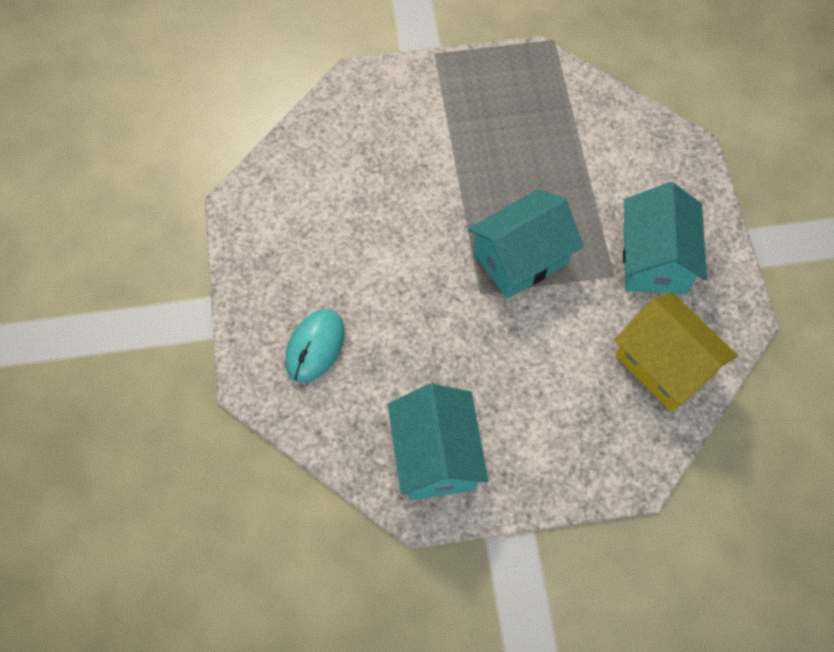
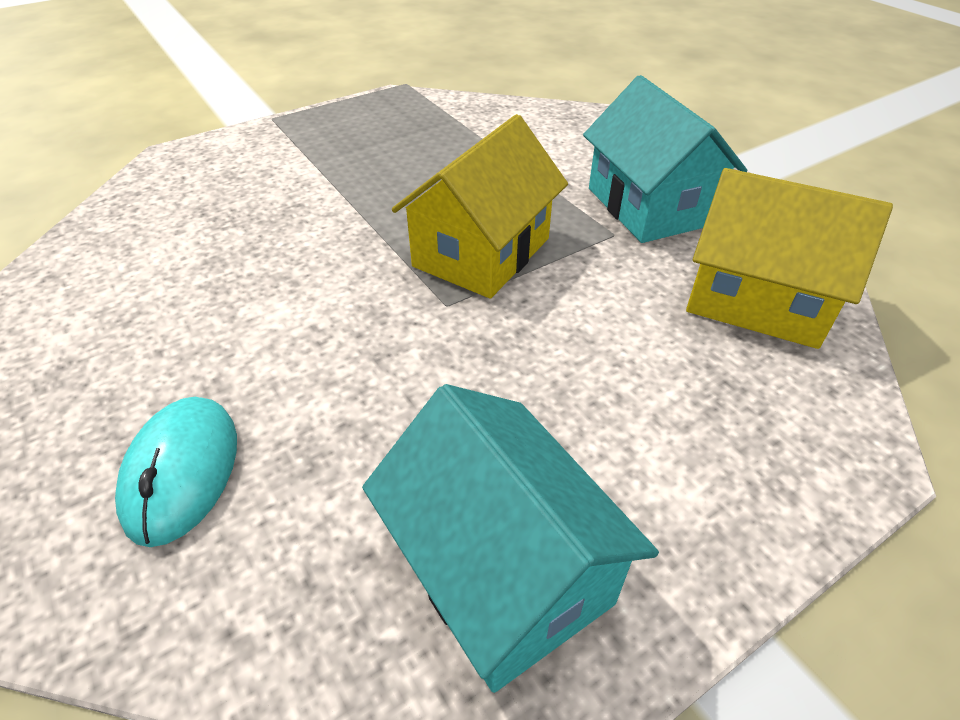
camera: 25 degrees left, 20 degrees down
turquoise house [468,189,584,299] -> yellow house [392,114,568,299]

